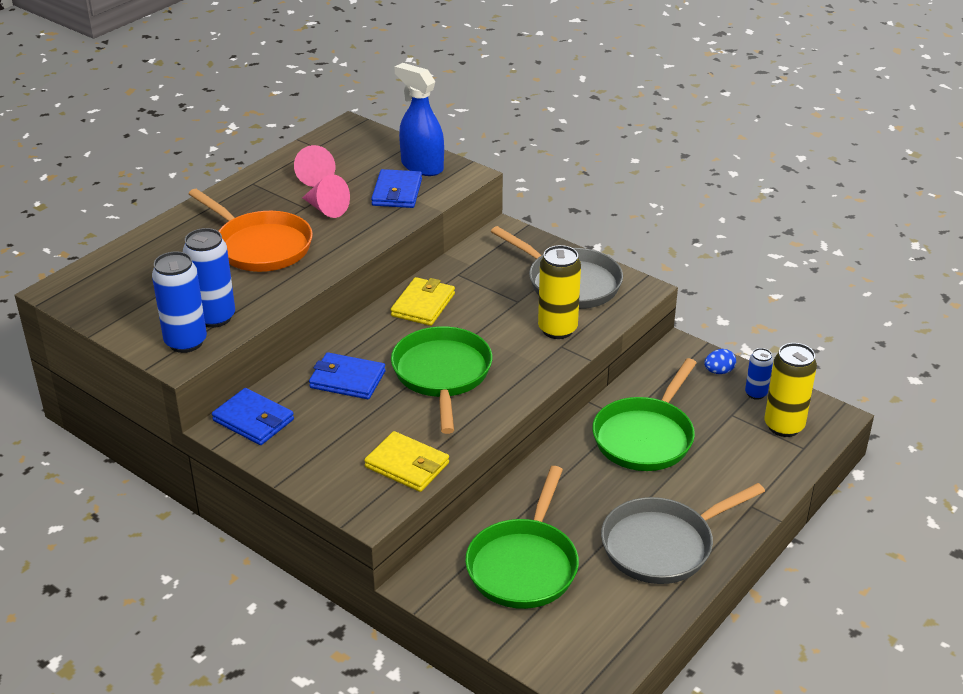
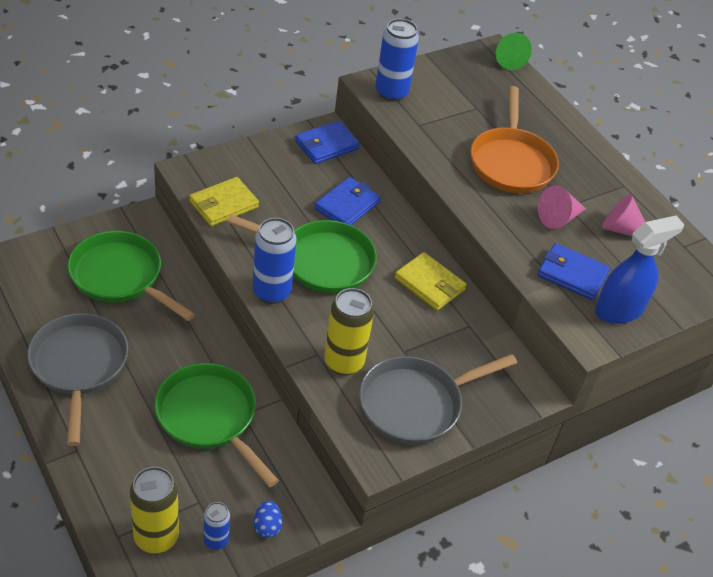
camera: 105 degrees right, 10 degrees up
blue can [183,228,235,328] -> blue can moved to [253,218,297,304]
orange pan [189,189,313,272] -> orange pan turned 60 degrees counterclockwise [470,86,559,193]
none -> green cone [496,33,532,70]

